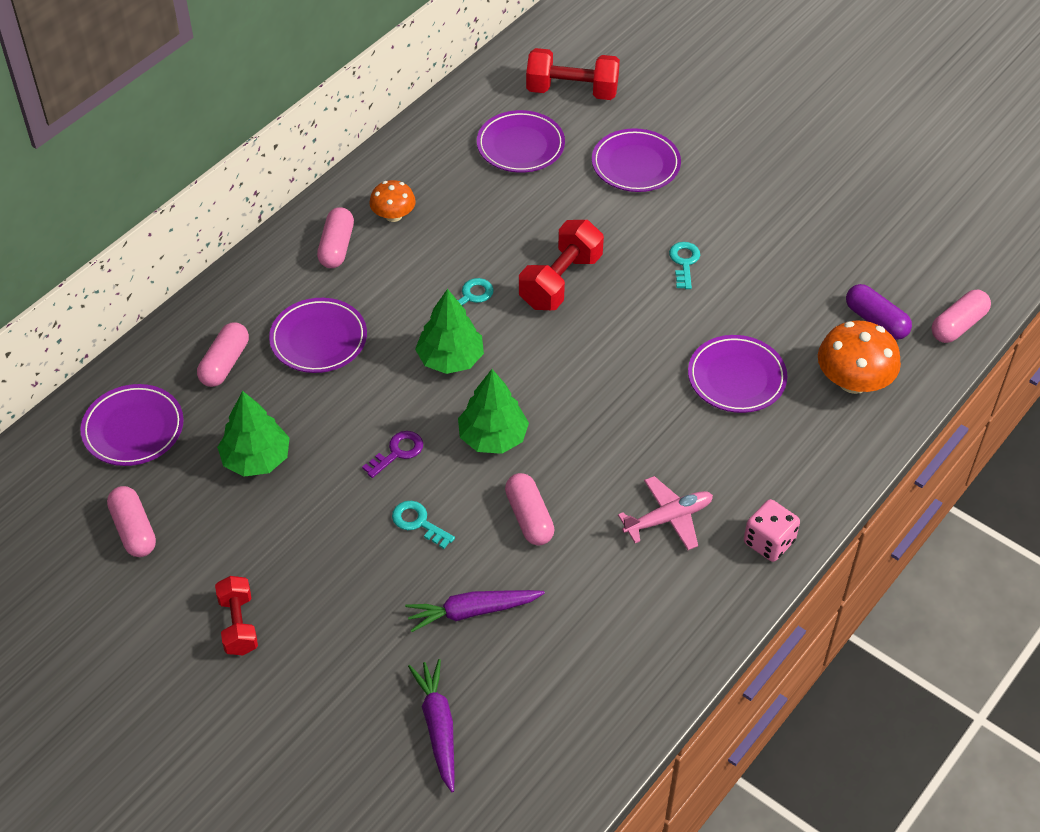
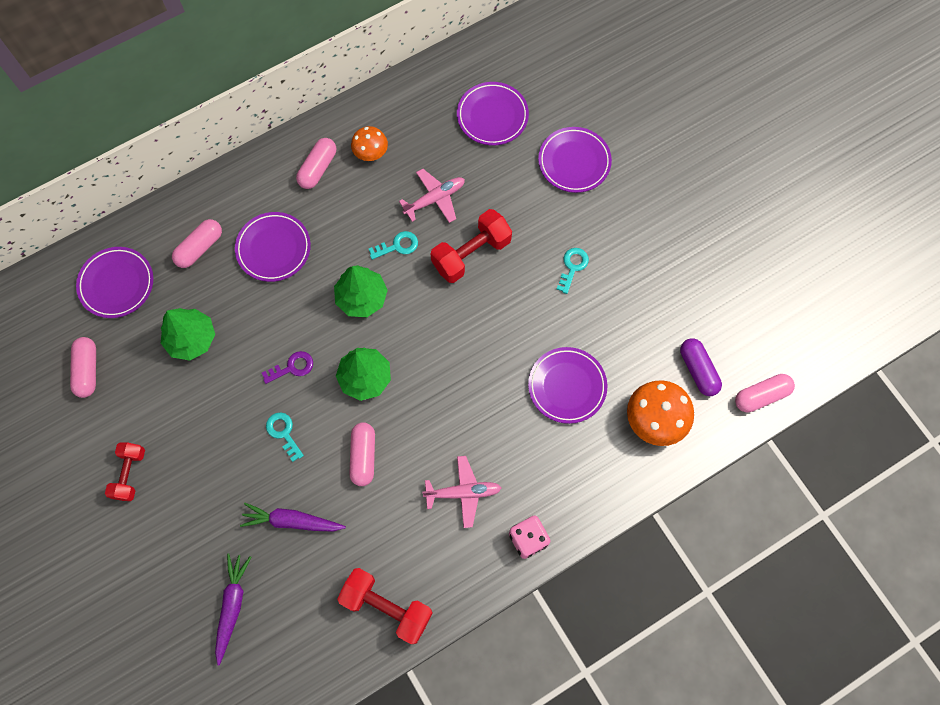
camera: 20 degrees right, 20 degrees up
red dumbbell [526,48,620,100] -> red dumbbell moved to [337,568,433,644]
none -> pink plane [399,169,465,223]

